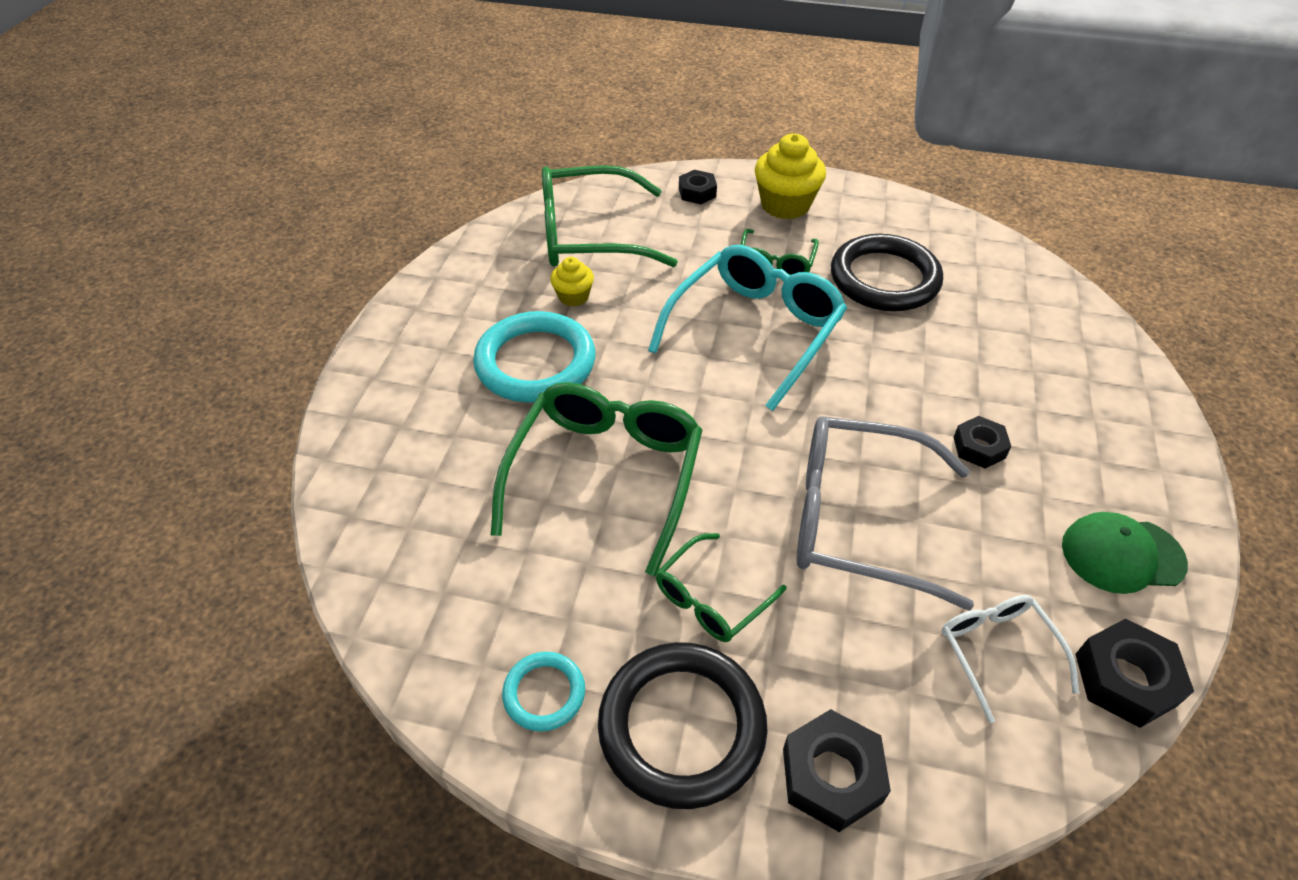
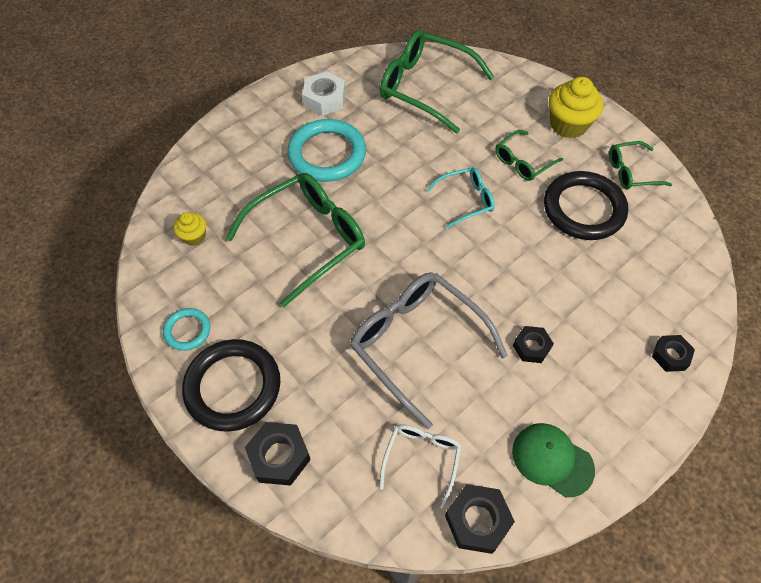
camera: 35 degrees right, 10 degrees up
yellow cupcake [550,257,594,307] -> yellow cupcake moved to [173,212,206,246]
turquoise glasses [648,245,847,411] -> turquoise glasses [427,167,495,228], size x0.53
green glasses [656,533,786,642] -> green glasses moved to [609,141,672,190]
black nut [679,170,717,204] -> black nut moved to [652,335,695,372]
none -> white nut [302,71,346,116]

